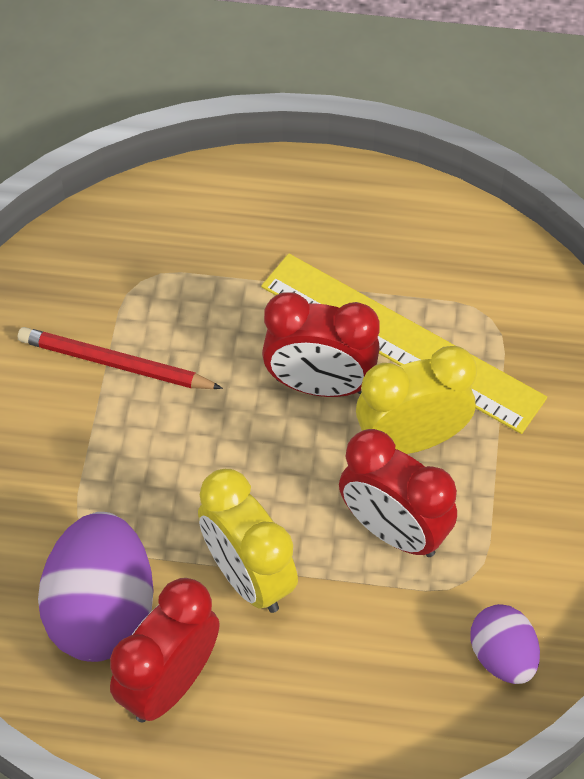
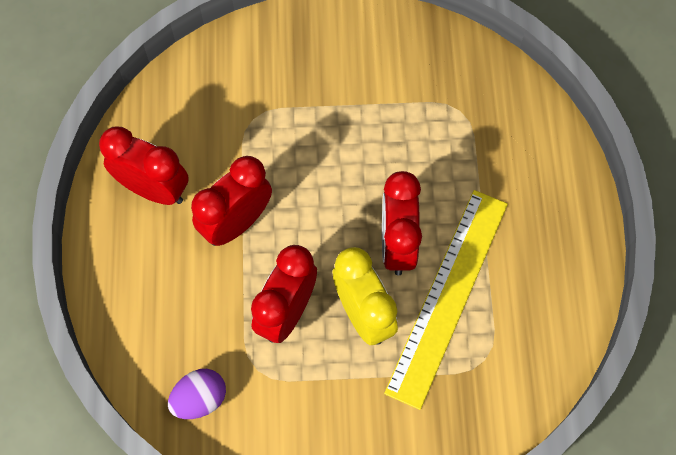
camera: 80 degrees right, 10 degrees up
red pencil [18,327,223,389] -> none
purple egg [38,512,154,662] -> none
yellow clock [198,469,298,613] -> red clock [191,156,272,246]

